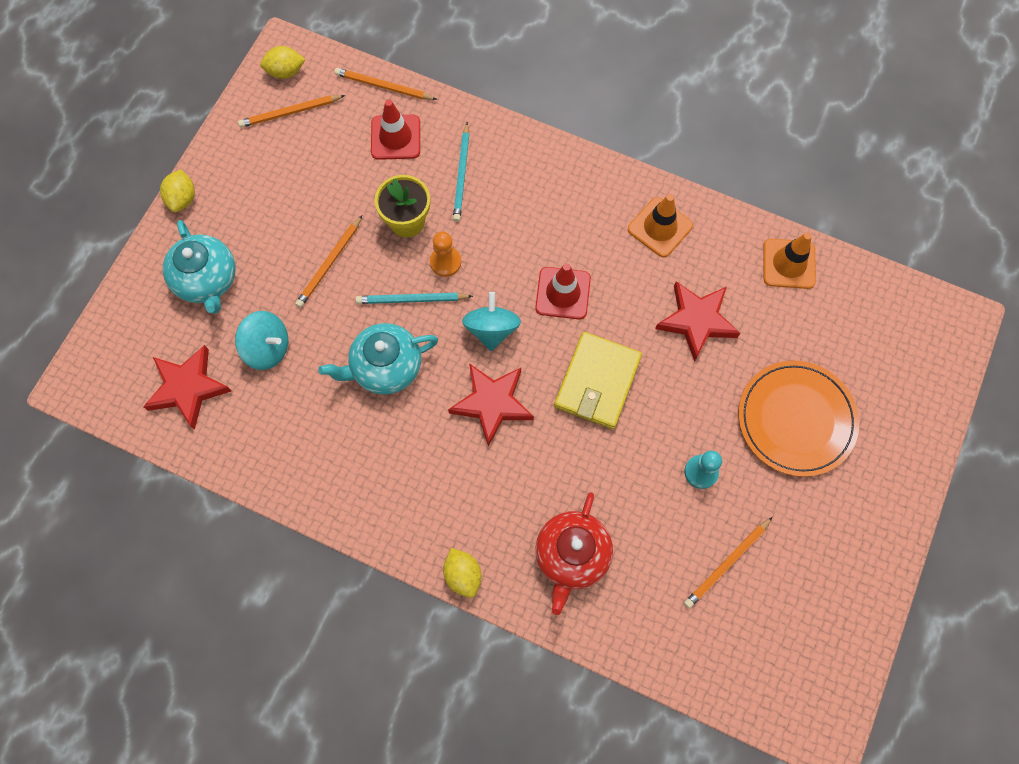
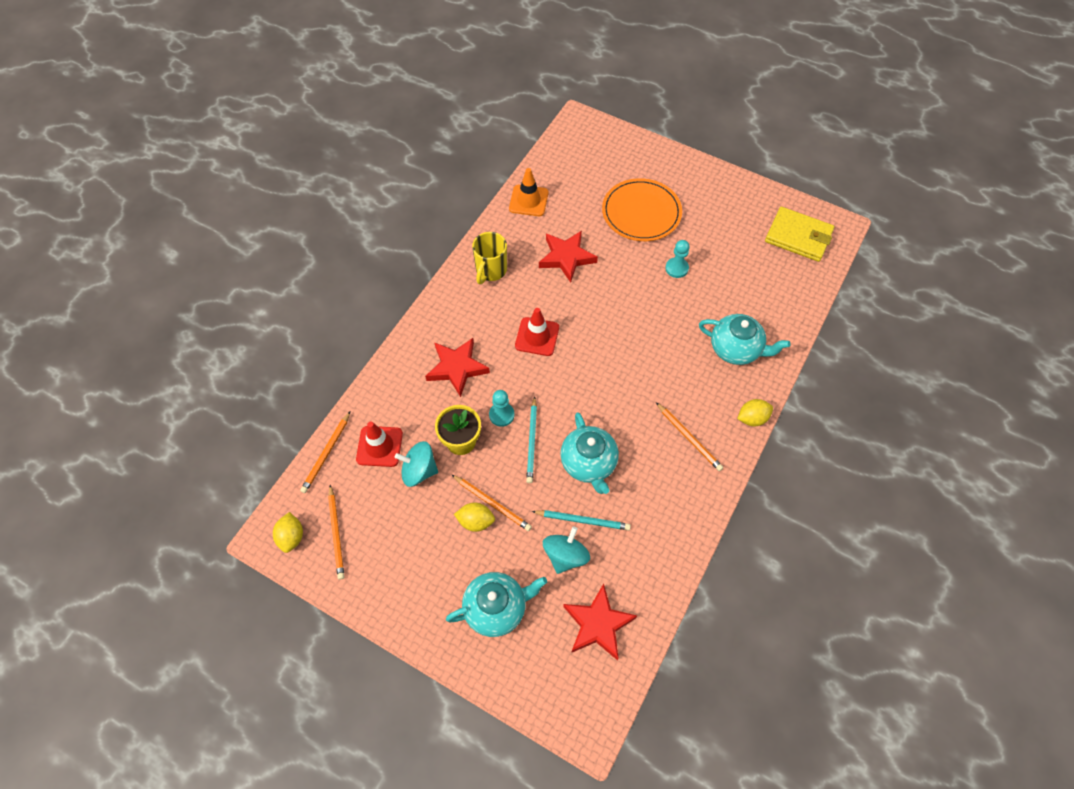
camera: 85 degrees left, 10 degrees down
yellow lemon [160,170,195,212] -> yellow lemon moved to [454,502,495,532]
orange pawn [430,231,461,277] -> turquoise pawn [489,390,514,427]
red star [448,363,534,447] -> red star moved to [425,338,490,397]
turquoise pencil [453,122,469,222] -> turquoise pencil moved to [531,510,631,530]
turquoise spinning top [462,292,521,351] -> turquoise spinning top moved to [395,441,438,487]
red teapot [536,492,613,615] -> turquoise teapot [699,314,790,365]
yellow wallet [554,332,642,429] -> yellow wallet moved to [765,207,835,262]
orange traffic cone [628,194,693,257] -> yellow mug [472,232,507,284]
orange pencil [684,517,773,609] -> orange pencil moved to [656,402,723,471]

